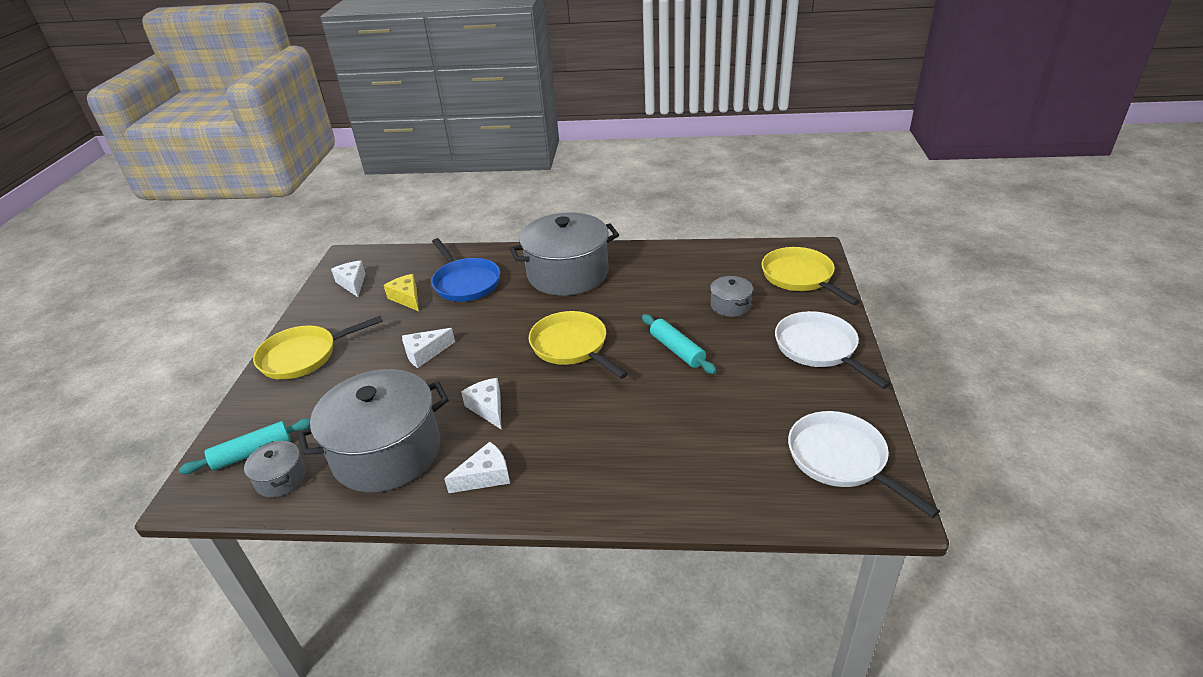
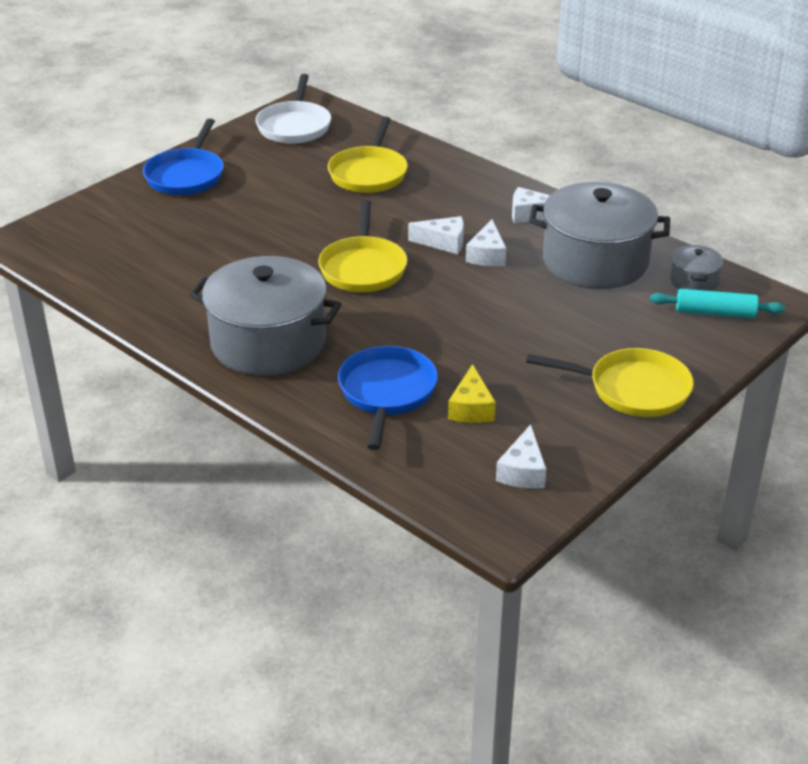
camera: 145 degrees left, 0 degrees up
white cheese [402,328,455,368] -> white cheese moved to [408,216,464,254]
turquoise rolling pin [642,314,717,374] -> none
grey pot [710,276,753,317] -> none
yellow pan [762,247,860,305] -> yellow pan moved to [328,117,408,193]
white pan [775,311,890,389] -> blue pan [143,119,224,195]

